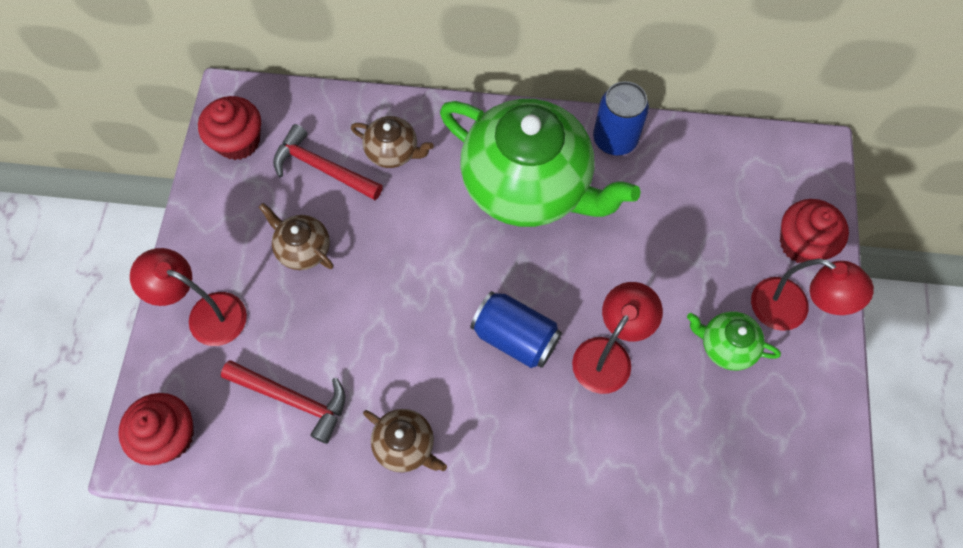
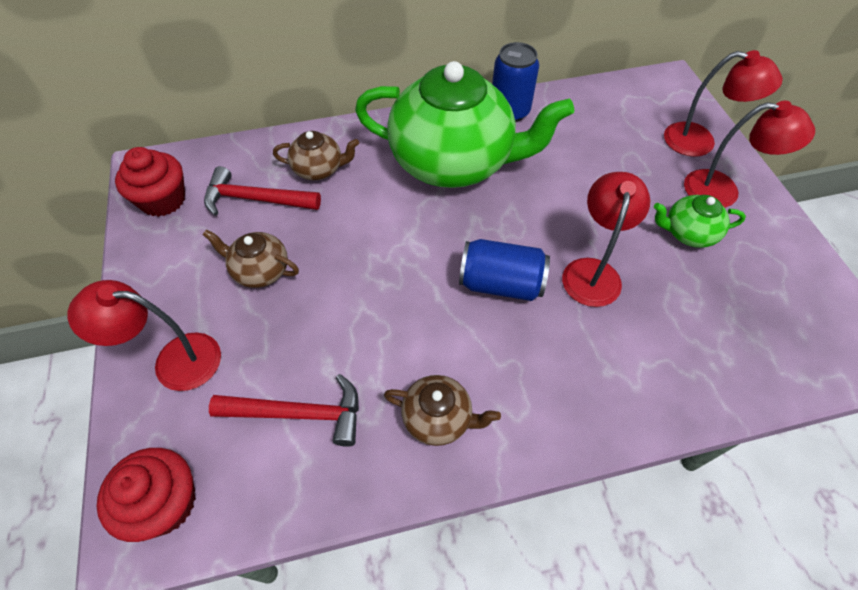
camera: 20 degrees left, 10 degrees down
red cupcake [780,199,849,263] -> red lamp [664,50,783,157]

